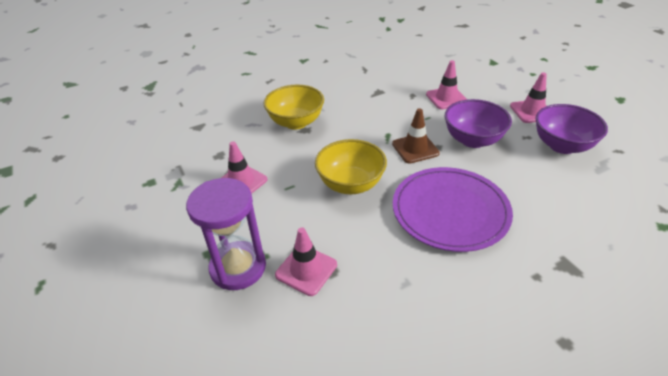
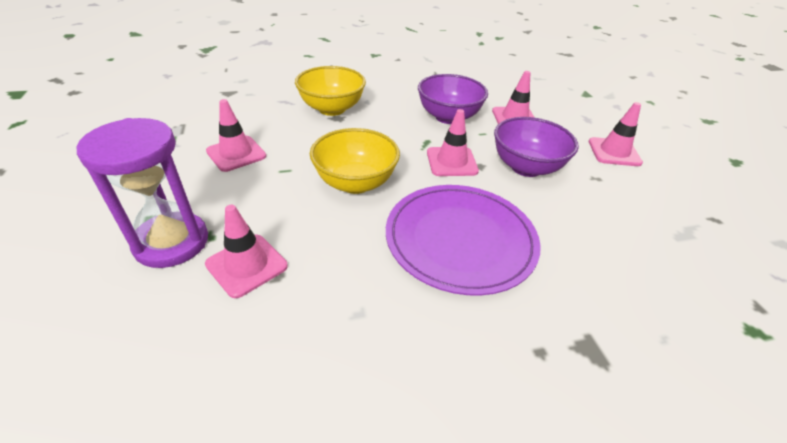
camera: 10 degrees right, 0 degrees up
brown traffic cone [392,108,440,164] -> pink traffic cone [427,109,479,176]
purple bowl [536,104,608,154] -> purple bowl moved to [418,74,488,124]

